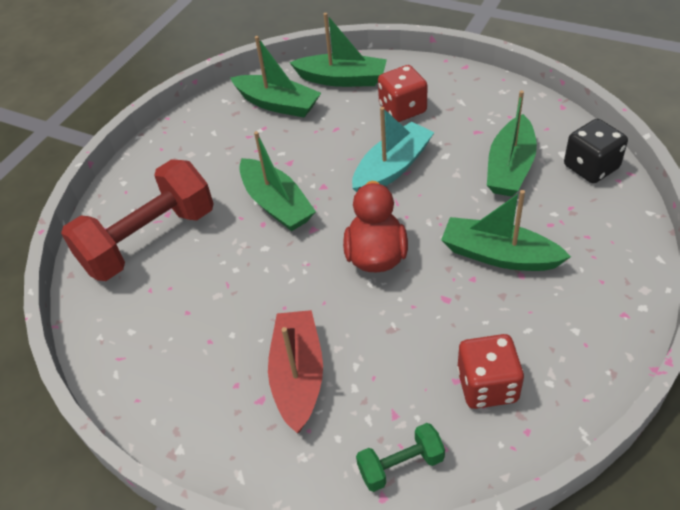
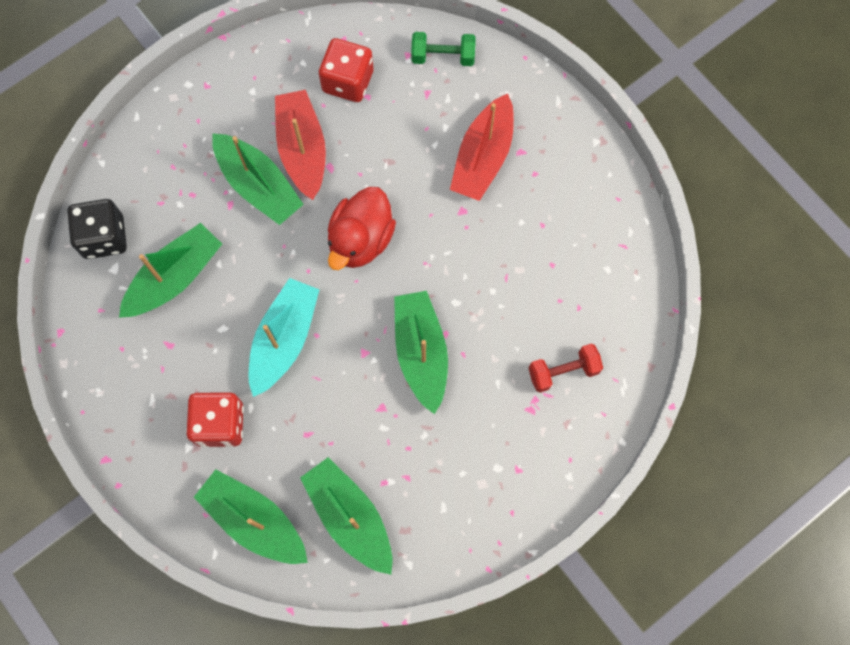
camera: 160 degrees left, 25 degrees up
red dumbbell [61,159,214,281] -> red dumbbell [529,343,603,393], size x0.46
turquoise boat [352,107,434,192] -> turquoise boat turned 135 degrees clockwise [248,278,320,397]
none -> red boat [275,90,326,200]

